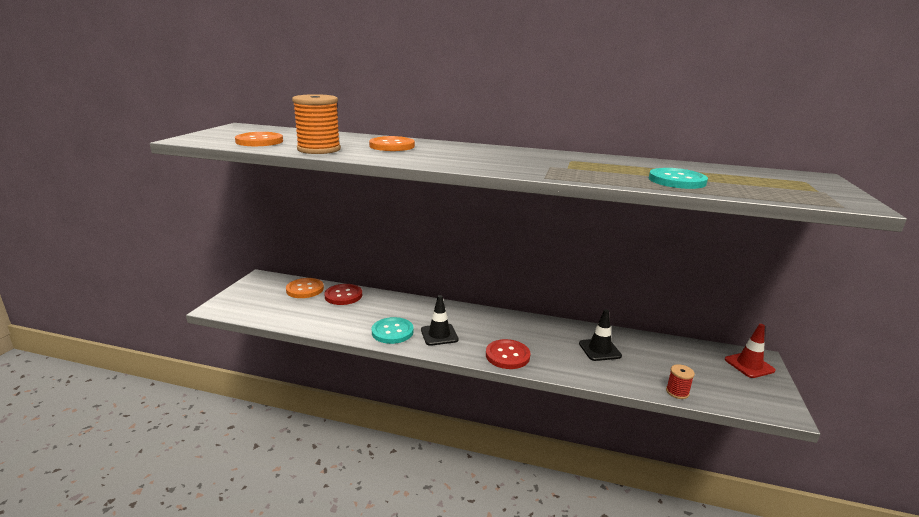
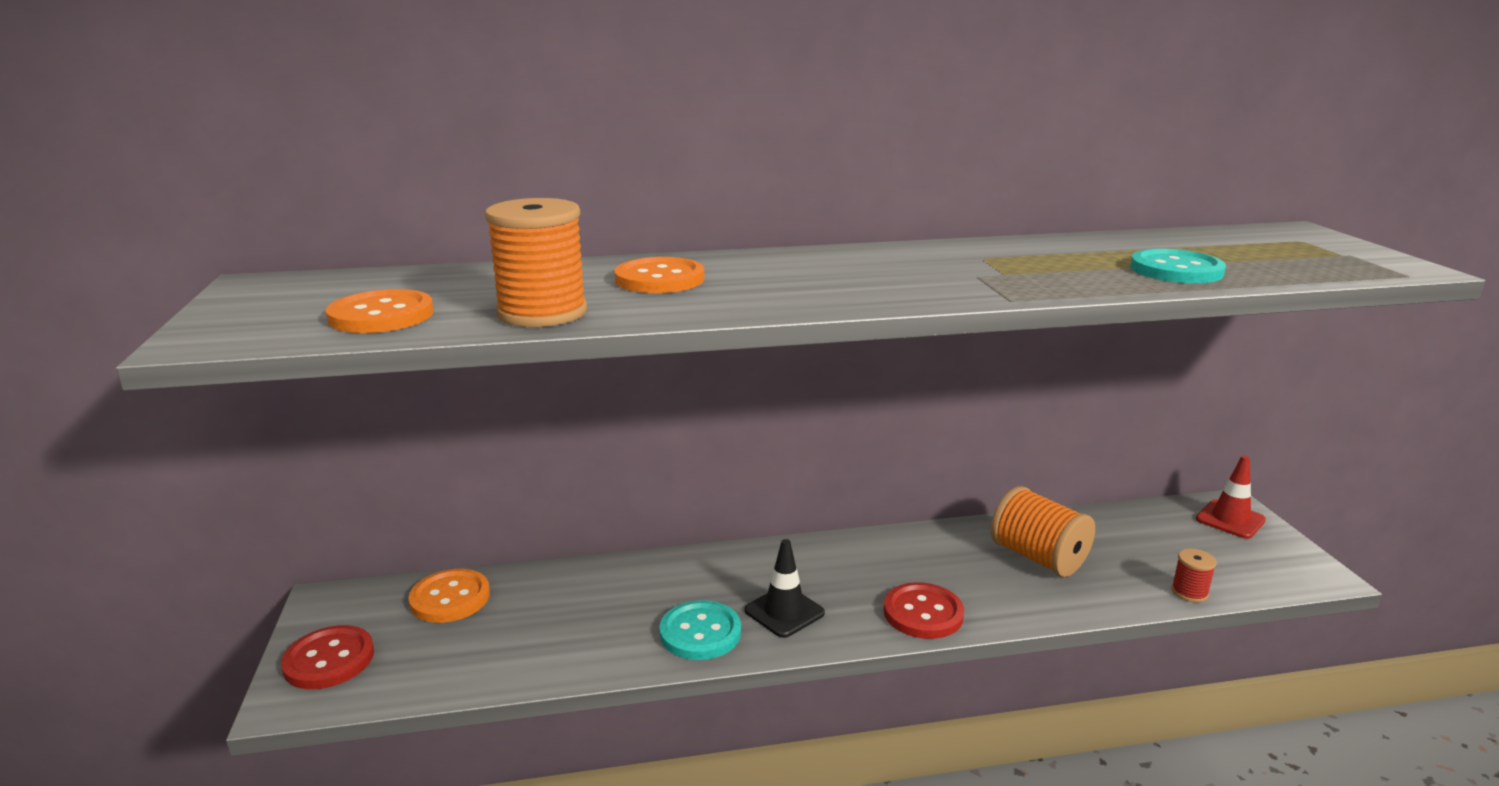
camera: 25 degrees left, 0 degrees up
red button [324,284,362,305] -> red button moved to [281,625,374,689]
black traffic cone [579,309,622,361] -> orange spool [991,486,1095,577]

